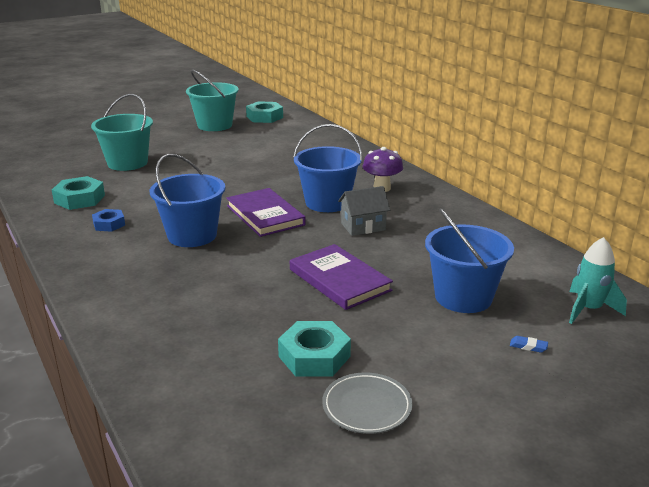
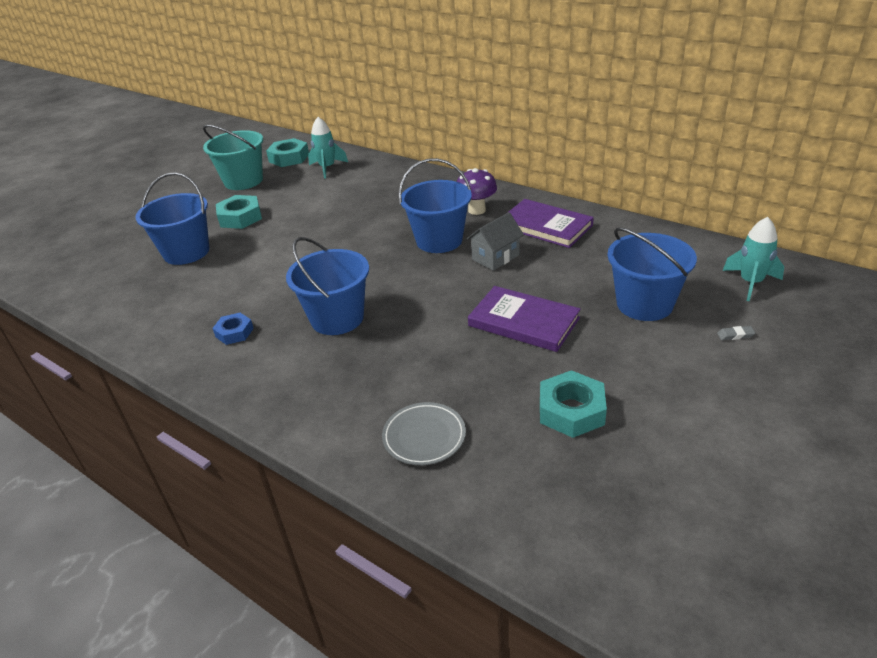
camera: 20 degrees left, 10 degrees up
turquoise nut [52,176,105,210] -> turquoise nut moved to [216,195,262,229]
turquoise bucket [91,94,153,171] -> blue bucket [135,172,209,265]
purple book [226,188,306,237] -> purple book moved to [507,199,594,248]
grey plate [322,373,413,434] -> grey plate moved to [382,402,466,465]
blue eraser [510,336,548,353] -> grey eraser [717,326,755,340]
none -> turquoise rocket [308,117,348,179]

